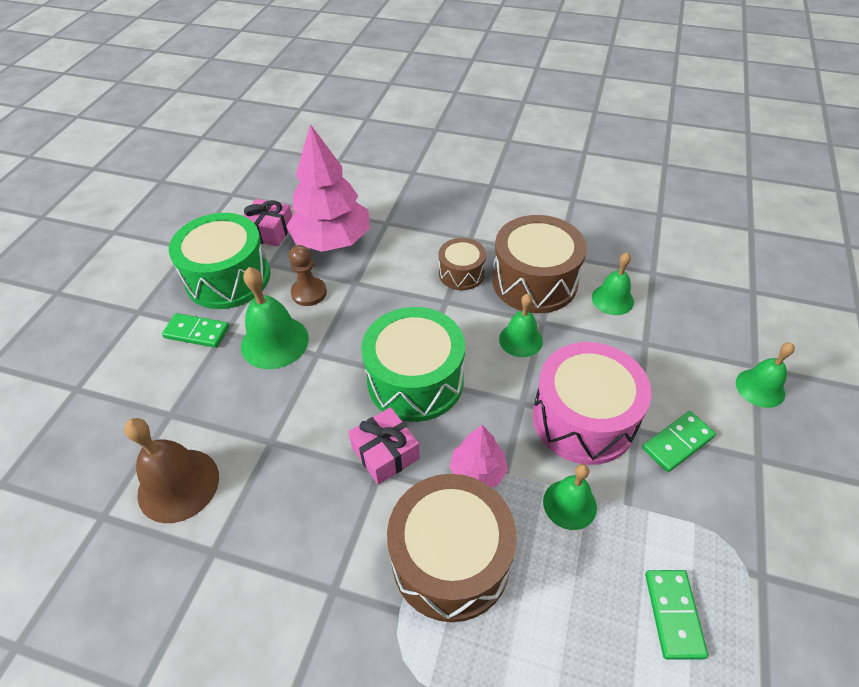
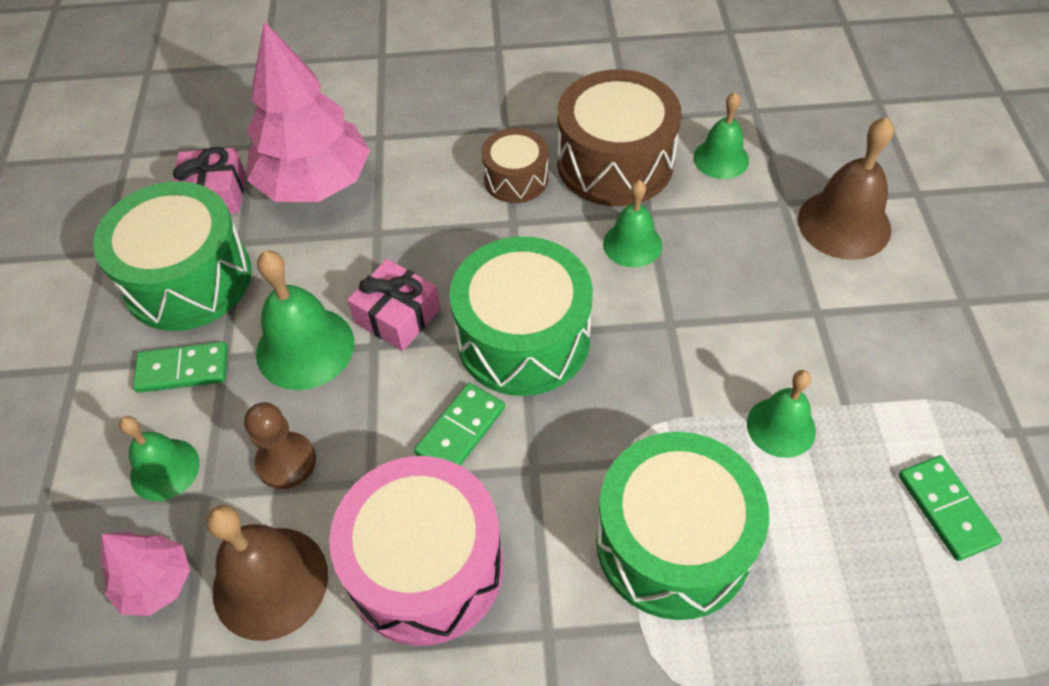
camera: 20 degrees left, 5 degrees up
brown pawn [289,245,327,306] -> brown pawn moved to [244,402,316,489]
pink gift [348,407,420,485] -> pink gift moved to [347,259,440,351]
brown drum [387,474,517,622] -> green drum [596,432,769,620]
pink tree [450,425,508,488] -> pink tree moved to [101,532,190,616]
pink drum [533,342,652,465] -> pink drum moved to [329,456,503,646]
green domino [642,411,716,472] -> green domino moved to [414,383,505,466]
green bell [736,343,795,408] -> green bell moved to [119,416,200,501]
none -> brown bell [798,117,894,260]

